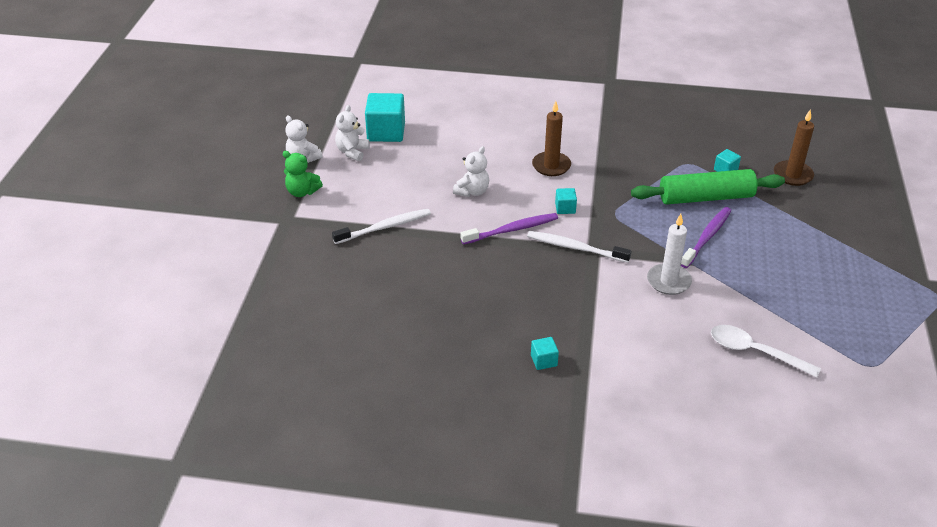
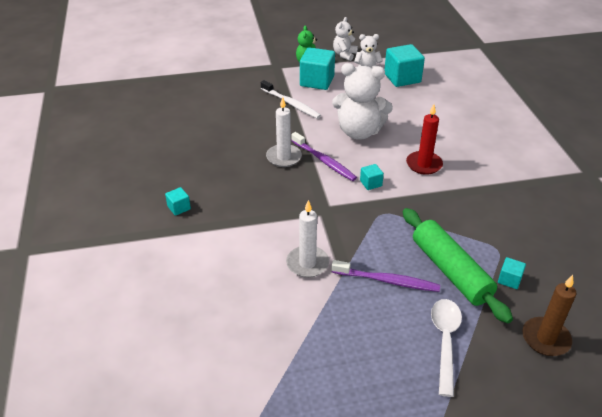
camera: 70 degrees right, 0 degrees up
white teddy bear [453,146,489,197] -> white teddy bear [332,63,393,140], size x1.84
white toothbrush [527,231,631,263] -> none
brown candle [532,101,571,176] -> red candle [406,104,443,175]
white spoon [711,325,821,378] -> white spoon moved to [431,299,462,397]
none -> white candle [266,97,302,167]
none -> turquoise cube [300,47,335,90]

